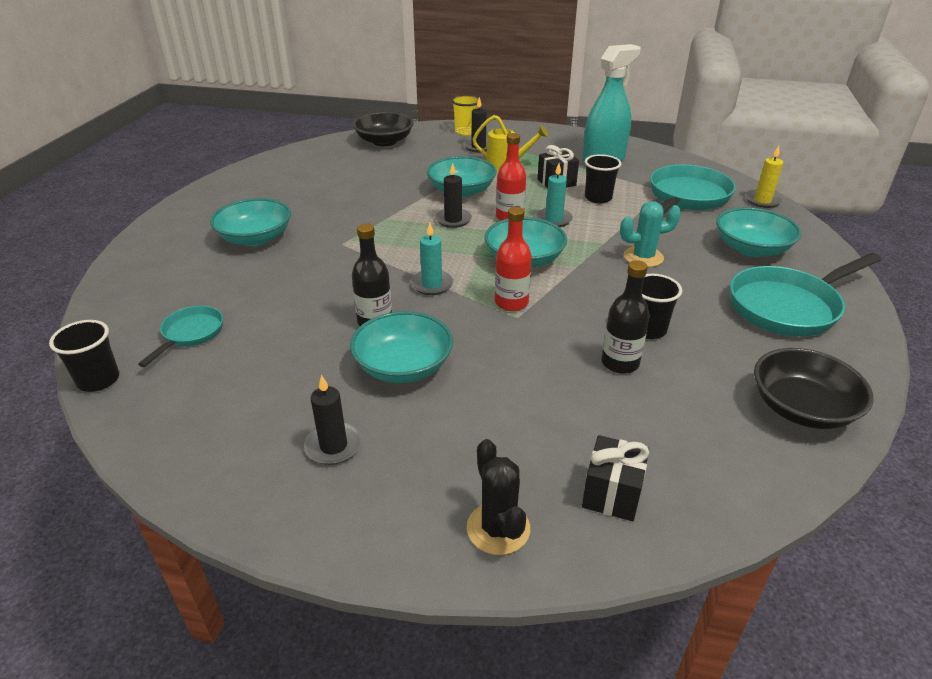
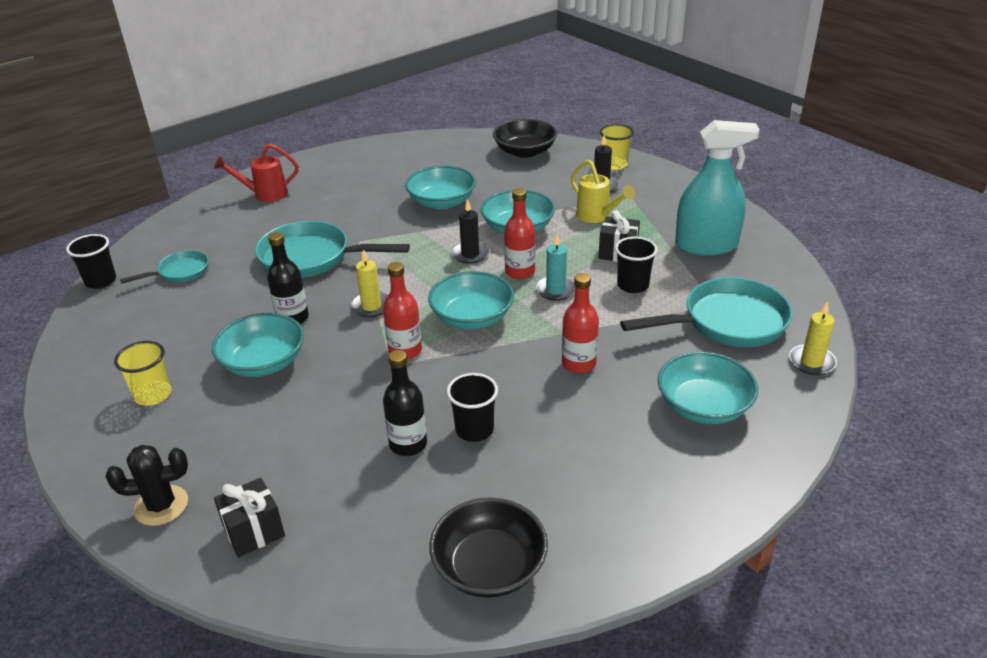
camera: 40 degrees right, 0 degrees up
turquoise bowl [210,198,291,246] -> turquoise bowl moved to [405,165,476,210]
black candle [304,375,362,465] -> yellow cup [114,341,171,405]
turquoise candle [411,223,453,295] -> yellow candle [350,249,388,317]
black cactus [467,439,530,555] -> black cactus turned 60 degrees clockwise [105,445,188,526]
turquoise cactus [620,201,681,267] -> red bottle [562,273,599,373]
turquoise pan [730,253,881,337] -> turquoise pan moved to [255,221,410,278]
none -> red watering can [214,144,299,202]

